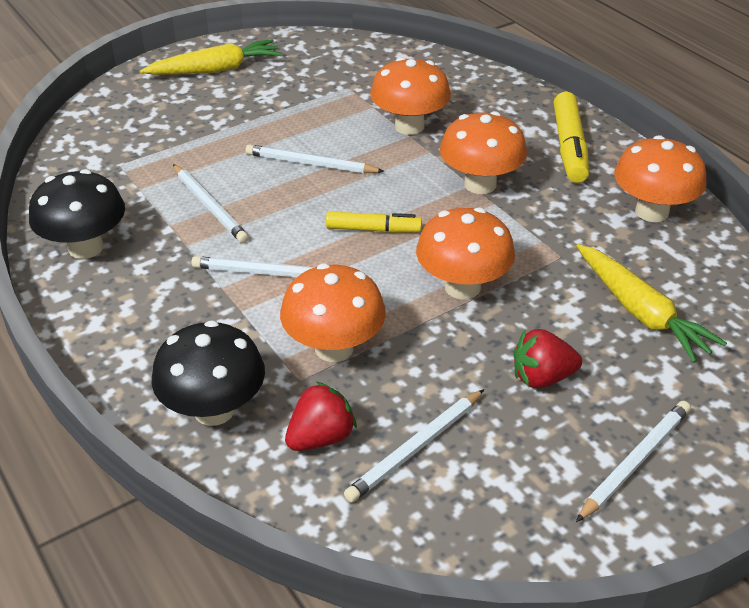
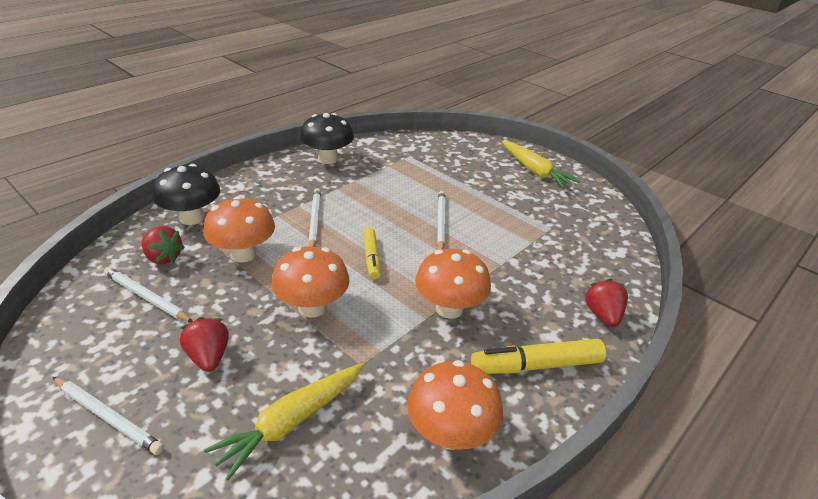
camera: 75 degrees right, 5 degrees down
white pencil [173,164,249,243] -> none
orange mushroom [370,57,451,135] -> none
none -> red strawberry [584,279,628,327]

